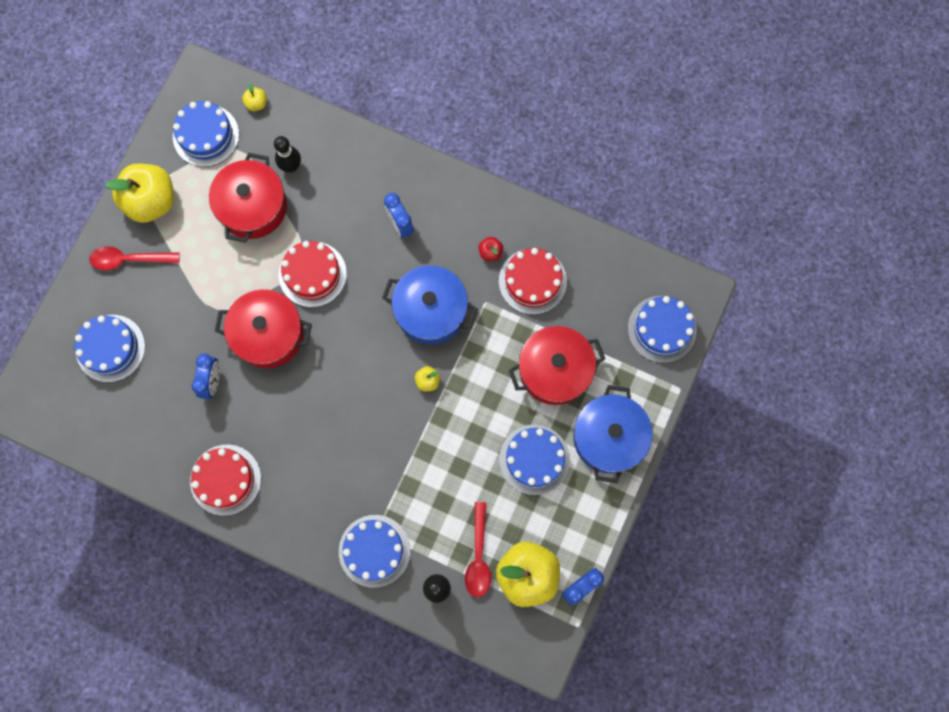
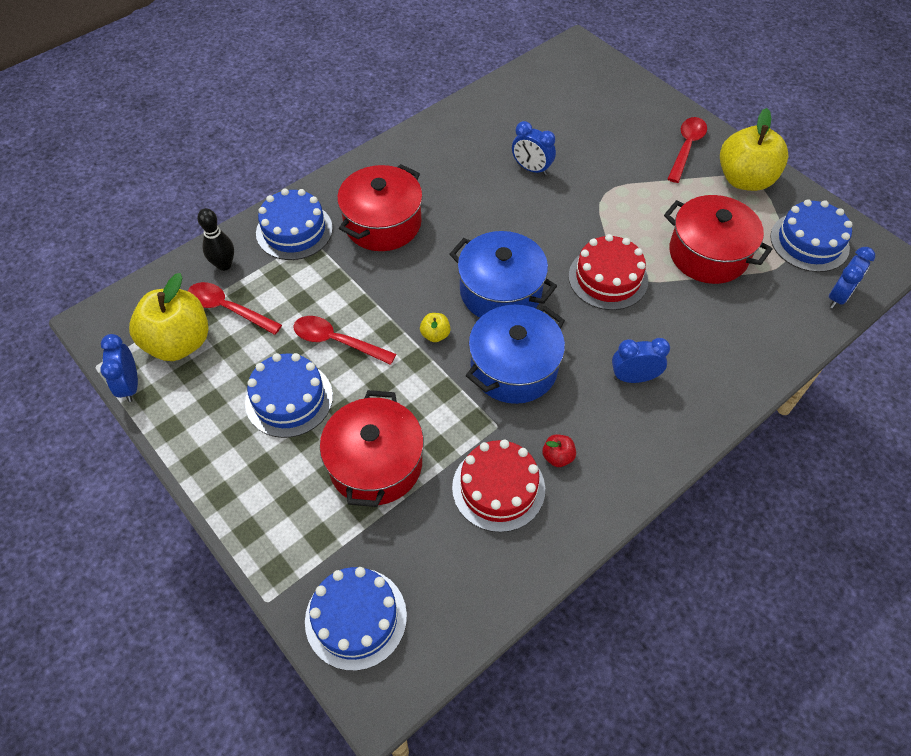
camera: 115 degrees right, 20 degrees down
blue cake [75,315,145,382] -> none
red cake [190,445,261,516] -> none
red pot [215,289,312,368] -> red pot moved to [337,164,423,251]
yellow apple [242,83,267,111] -> blue clock [829,247,875,308]
black bowling pin [274,136,301,172] -> none
blue pot [573,385,653,483] -> blue pot moved to [450,231,557,318]
none -> red spoon [293,316,396,365]

